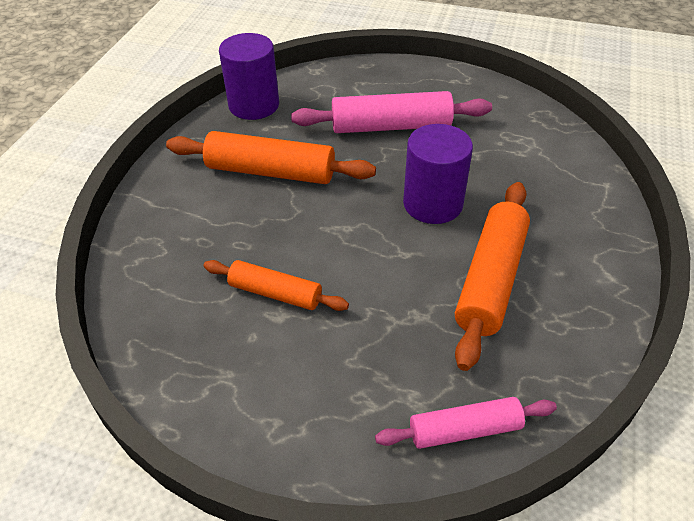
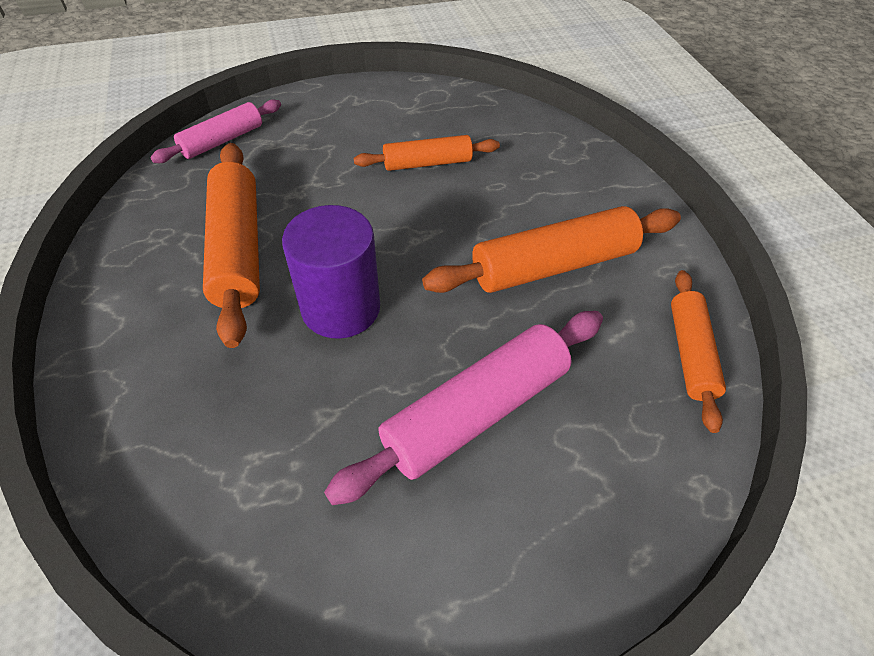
camera: 145 degrees right, 5 degrees up
purple cylinder [219,33,279,120] -> orange rolling pin [671,270,726,433]

